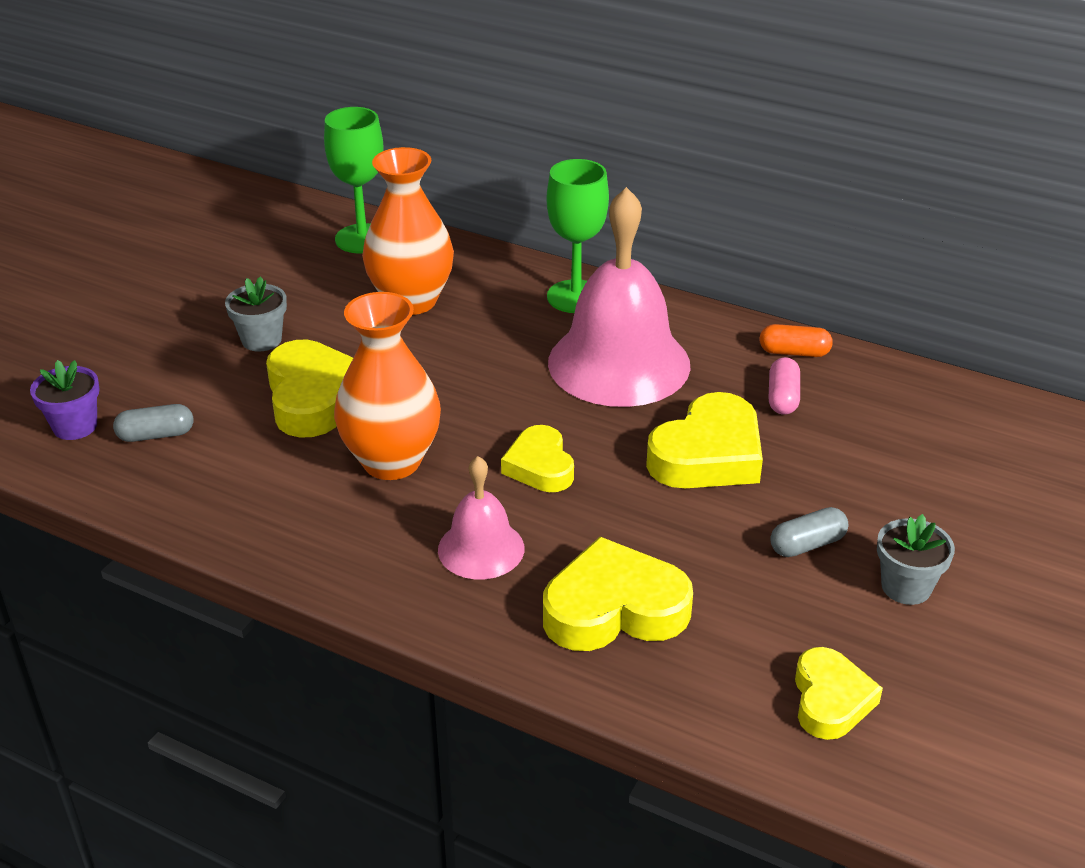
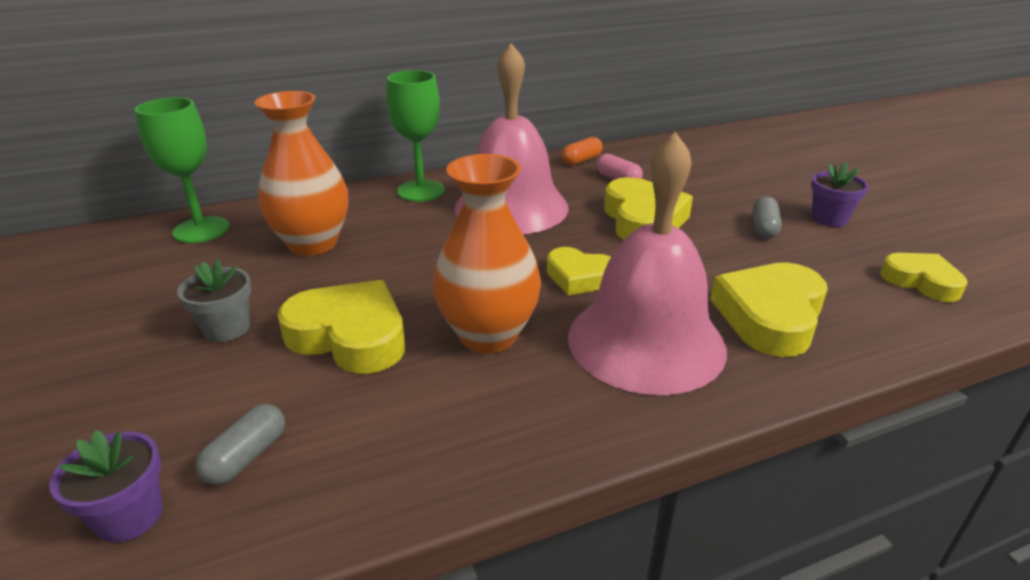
camera: 50 degrees left, 5 degrees down
pink bell [438,456,524,579] -> pink bell [568,132,727,395], size x1.93
grey flower pot [877,514,955,605] -> purple flower pot [811,162,869,227]

